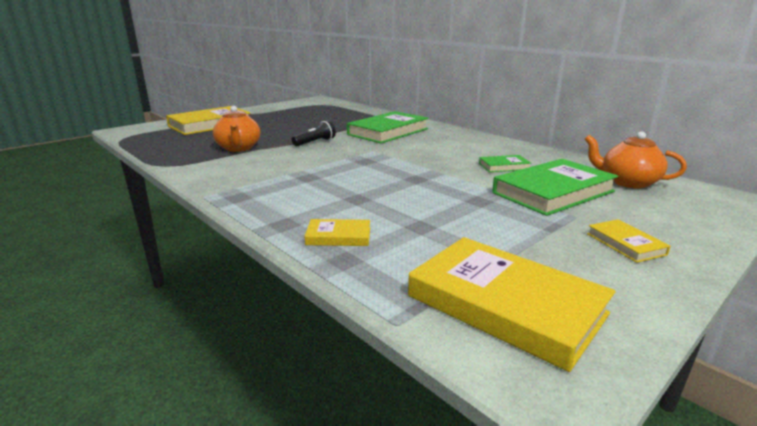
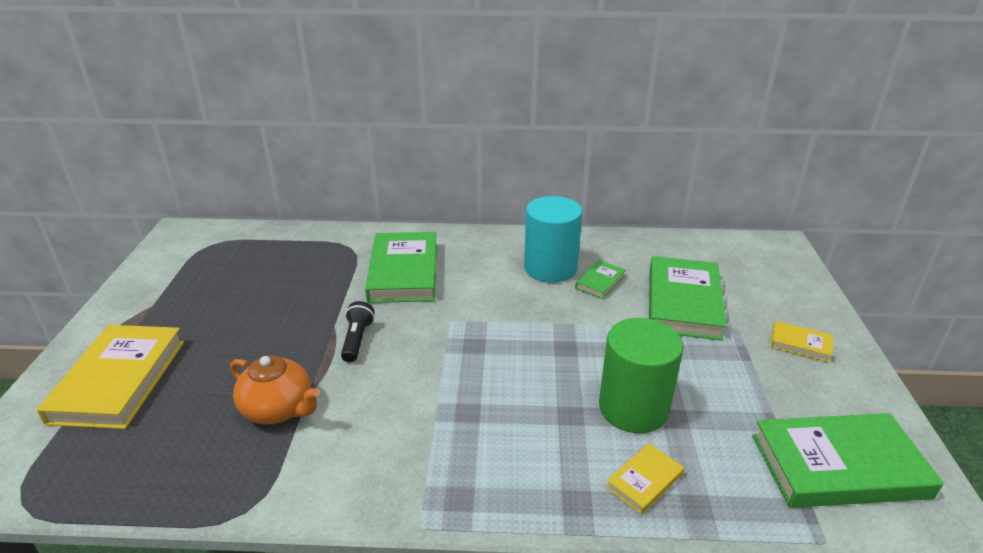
camera: 45 degrees left, 10 degrees up
yellow book [408,237,616,372] -> green book [752,413,943,508]
orange teapot [585,131,687,188] -> none
none -> turquoise cylinder [524,196,582,283]
none -> green cylinder [599,318,683,433]

